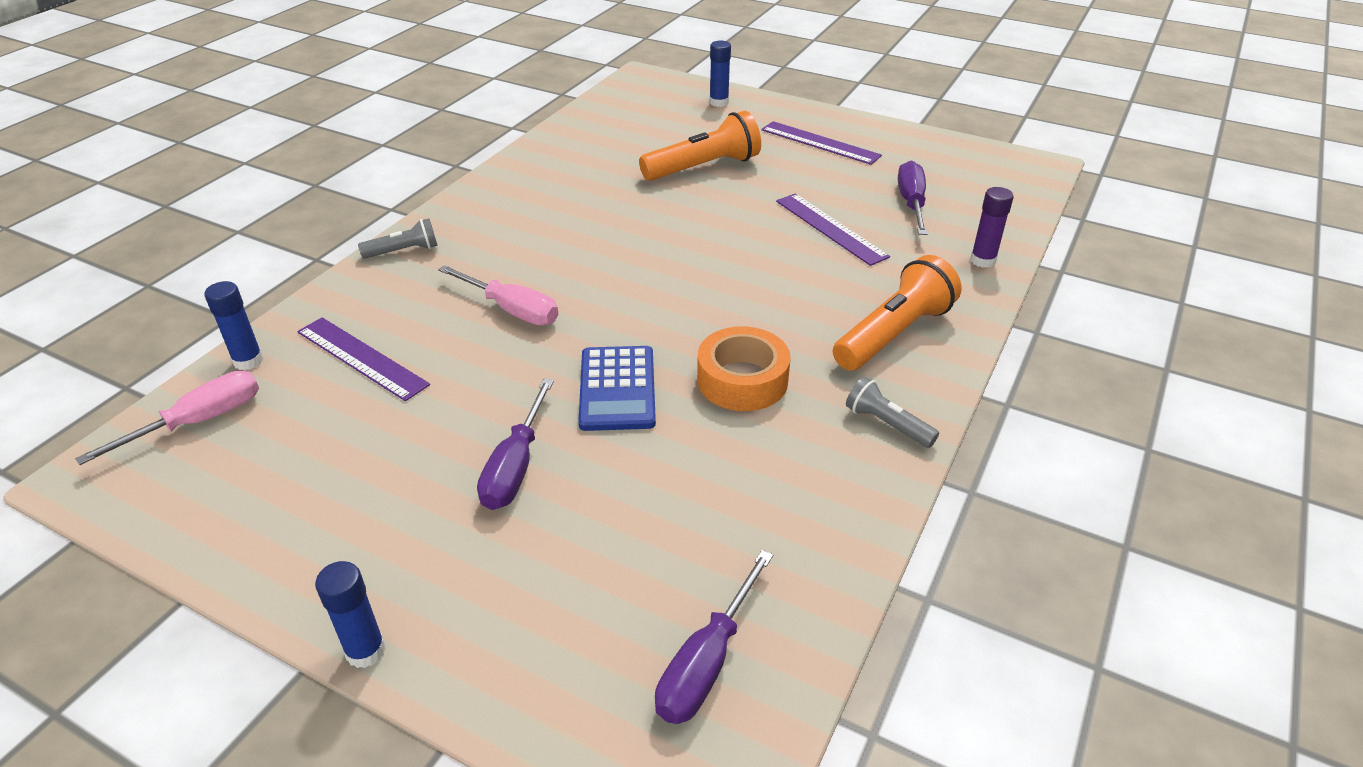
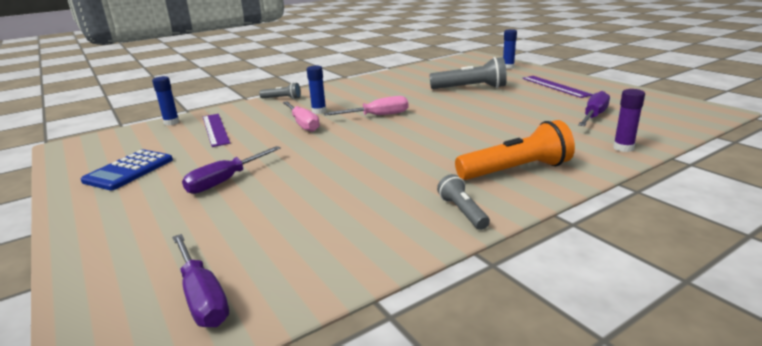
camera: 30 degrees right, 15 degrees down
pink screwdriver [75,371,259,465] -> pink screwdriver moved to [324,96,408,115]
blue glue stick [315,561,386,668] -> blue glue stick moved to [307,66,326,114]
blue calculator [579,346,656,431] -> blue calculator moved to [81,149,173,190]
orange flashlight [639,111,761,181] -> grey flashlight [429,57,507,89]
purple screwdriver [655,550,773,724] -> purple screwdriver turned 90 degrees counterclockwise [172,234,229,327]
orange tape [697,327,791,411] -> none
purple ruler [776,194,890,266] -> none

